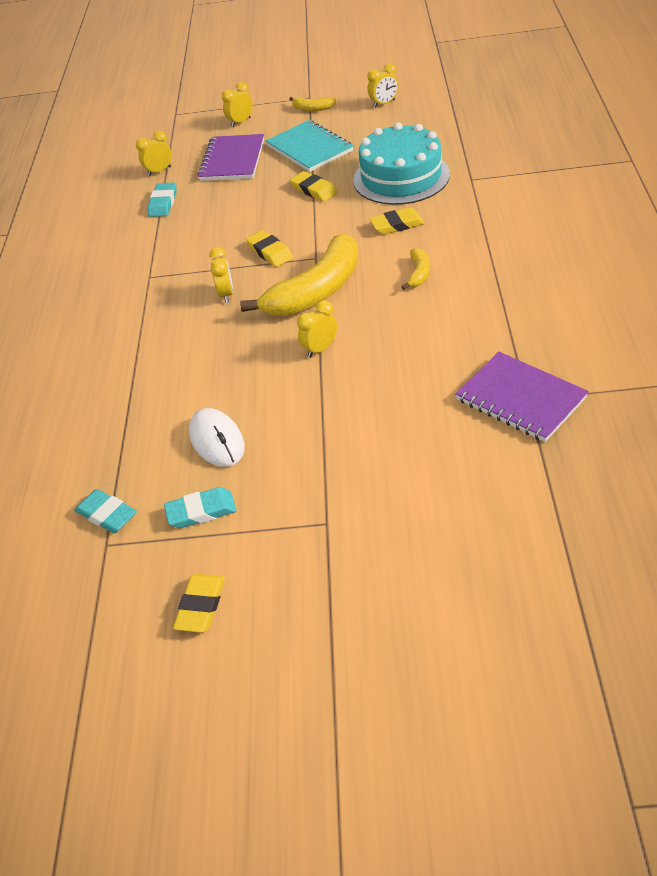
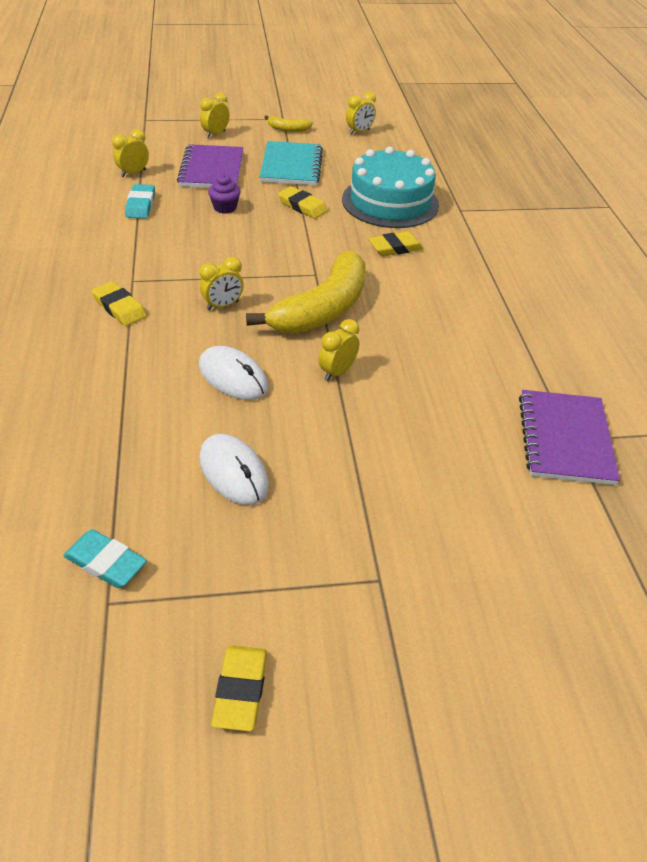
camera: 15 degrees left, 0 degrees up
turquoise eraser [164,487,237,528] -> none
yellow clock [209,247,233,303] -> yellow clock turned 75 degrees clockwise [200,257,244,310]
yellow eraser [246,230,293,267] -> yellow eraser moved to [92,281,147,326]
turquoise notebook [266,120,353,172] -> turquoise notebook turned 45 degrees clockwise [260,141,323,186]
yellow banana [401,248,430,290] -> none
purple notebook [455,352,589,442] -> purple notebook turned 60 degrees clockwise [519,390,620,485]
none -> white mouse [199,346,268,400]
none -> purple cupcake [208,174,241,214]

